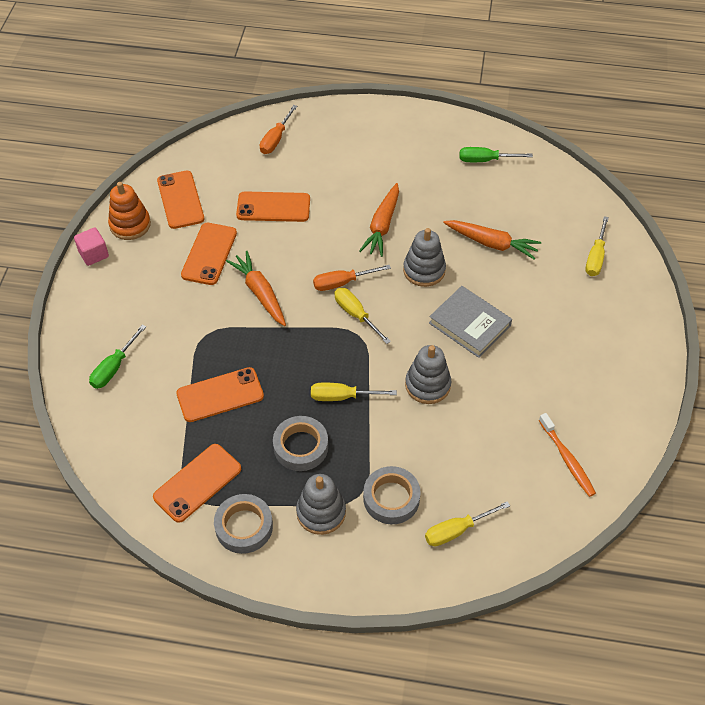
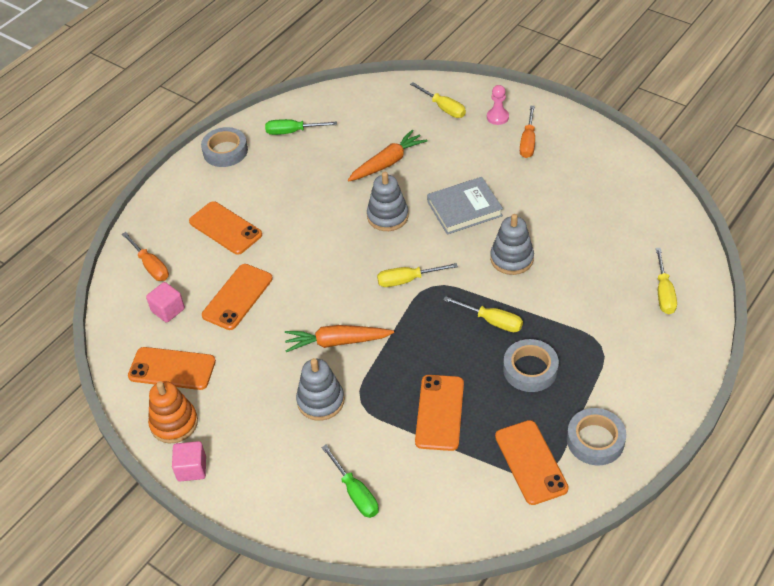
camera: 60 degrees left, 5 degrees down
orange phone [181,223,237,285] -> orange phone moved to [189,201,262,255]
grey stacking toy [296,474,346,535] -> grey stacking toy moved to [296,358,344,421]
yellow screwdriver [311,383,397,401] -> yellow screwdriver turned 90 degrees counterclockwise [443,296,523,332]
orange screwdriver [313,265,391,291] -> orange screwdriver moved to [520,106,535,158]
orange carrot [359,183,399,257] -> none
grey tape [363,466,421,524] -> grey tape moved to [201,127,248,167]
green screwdriver [460,147,533,162] -> green screwdriver turned 60 degrees clockwise [265,119,337,135]
orange toothbrush [539,413,596,497] -> none
none -> pink cube [146,282,185,323]
none -> pink pawn [487,85,509,125]

